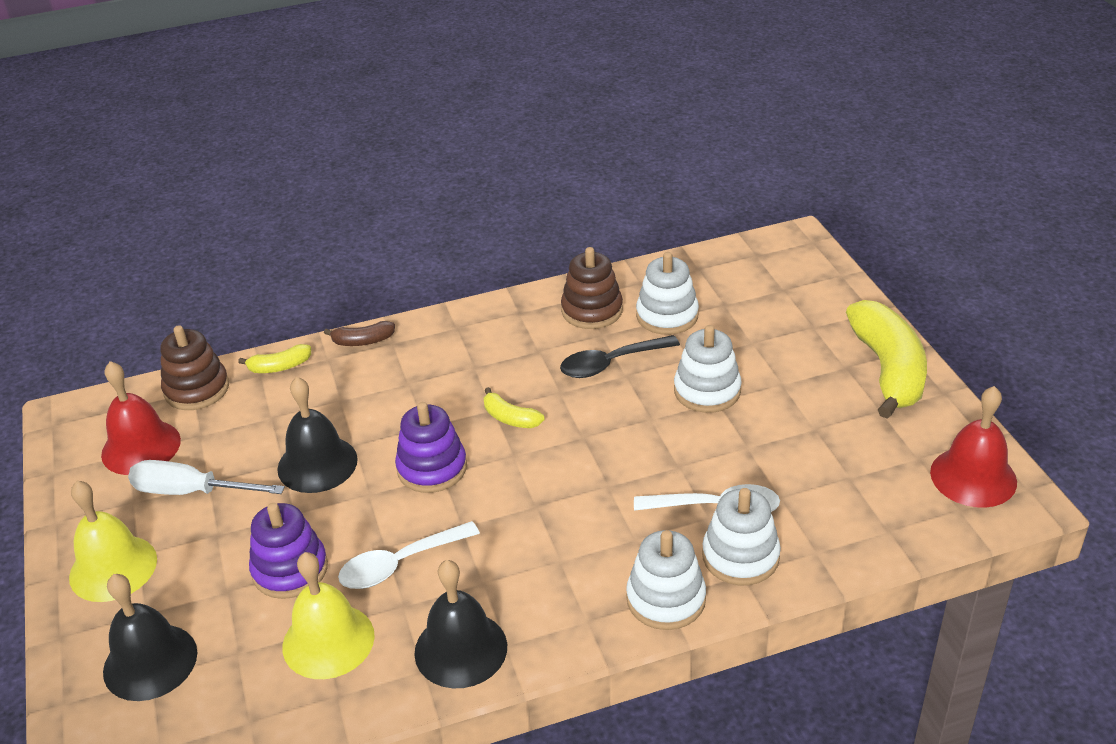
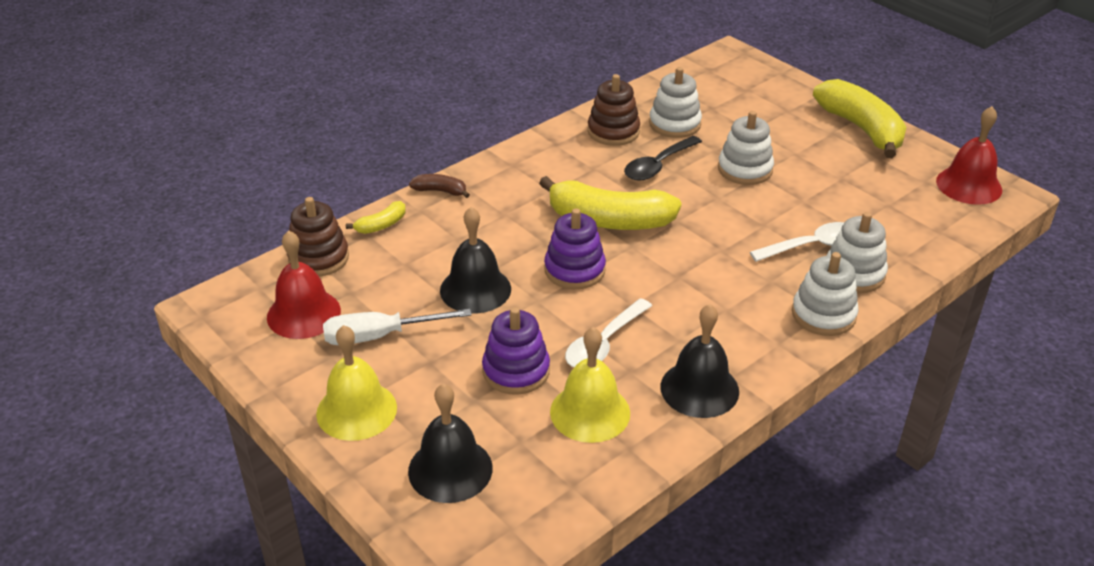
camera: 25 degrees left, 0 degrees up
brown banana [324,321,395,346] -> brown banana turned 135 degrees counterclockwise [409,174,470,198]
yellow banana [484,387,545,428] -> yellow banana [539,176,681,230], size x2.21

